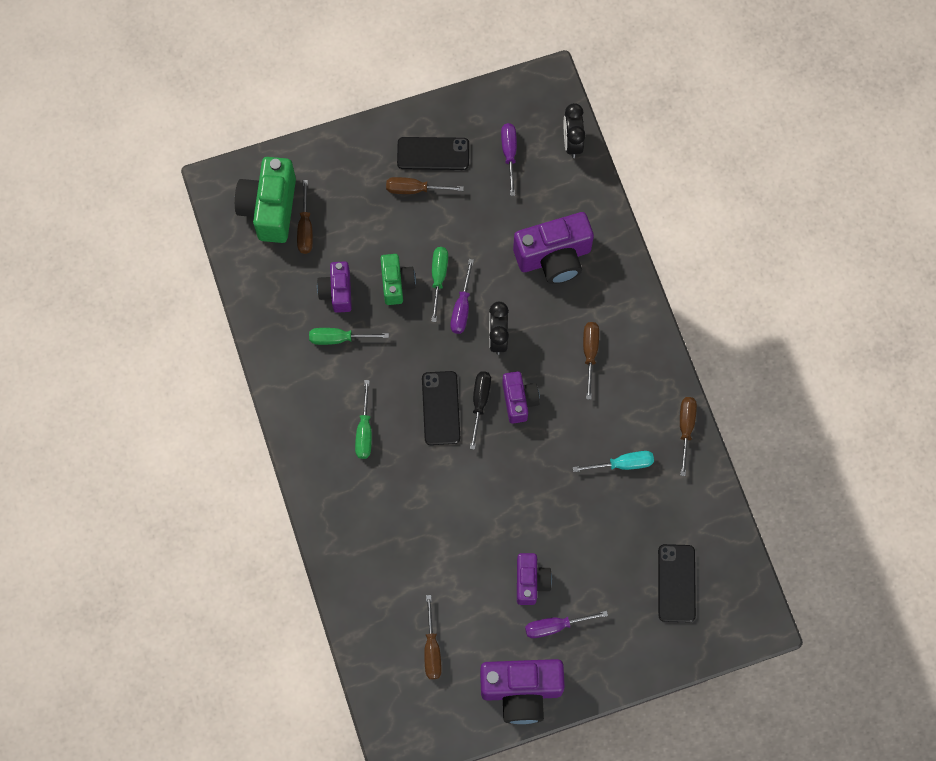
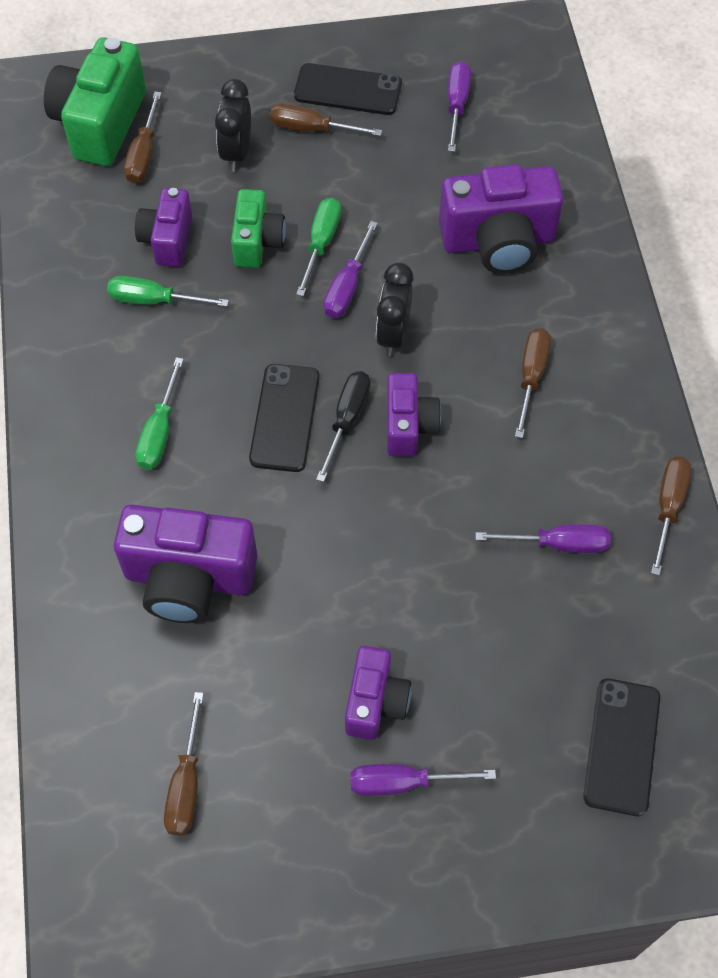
camera: 10 degrees right, 10 degrees down
purple camera [480,659,565,724] -> purple camera moved to [114,505,257,623]
black clock [564,103,585,158] -> black clock moved to [215,79,251,171]
turquoise screwdriver [573,451,654,472] -> purple screwdriver [476,524,611,553]

